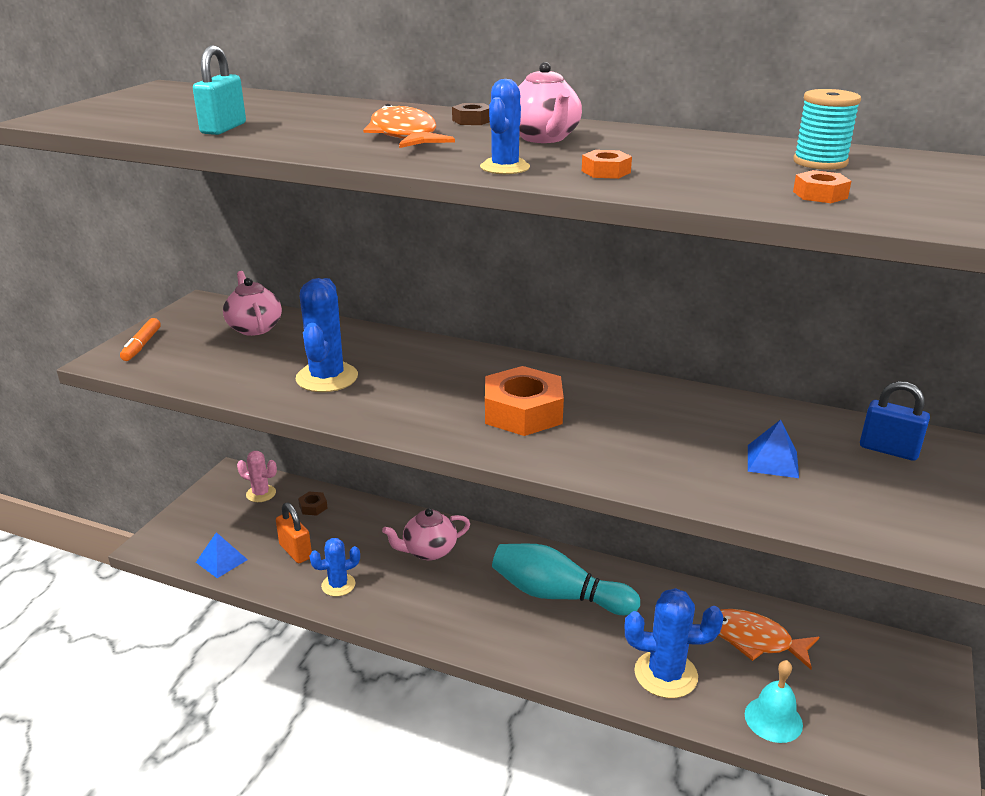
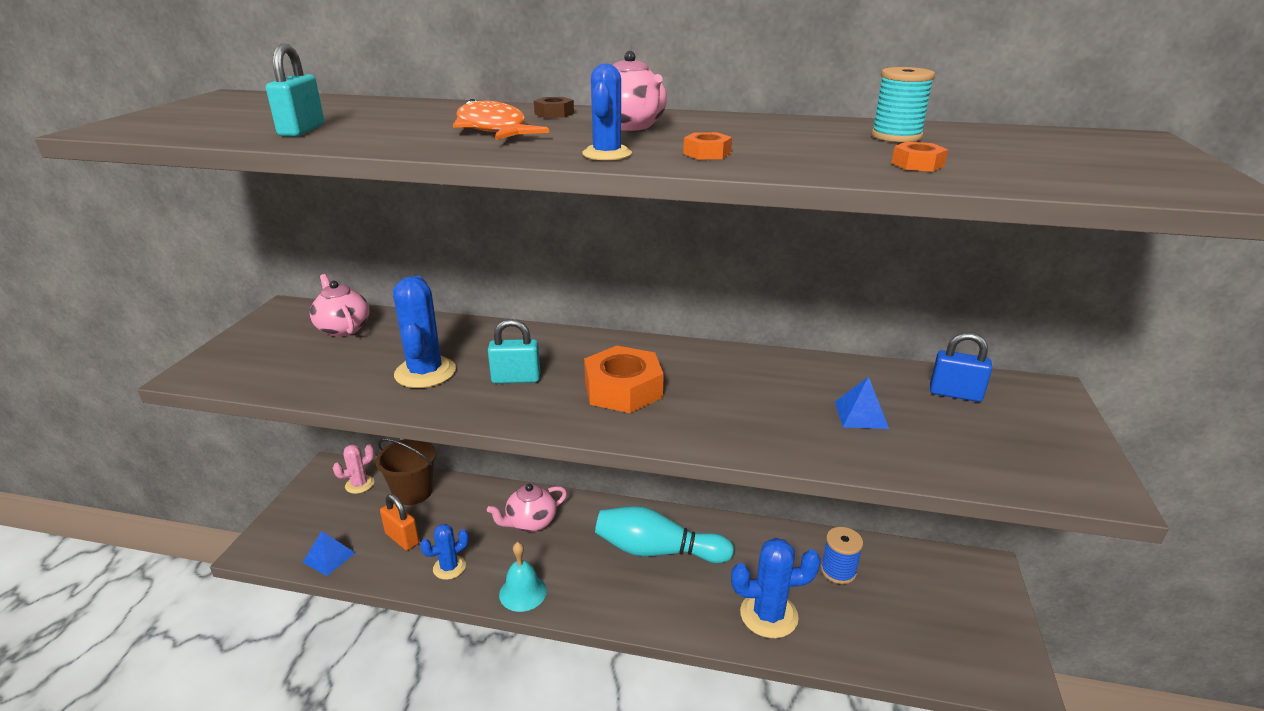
camera: 10 degrees left, 0 degrees up
orange marker [120,318,161,361] -> none
pink cactus [237,451,277,502] -> pink cactus turned 45 degrees counterclockwise [333,444,375,494]
brown nut [298,492,327,516] -> brown bucket [376,439,436,505]
orange fish [719,609,819,669] -> blue spool [821,527,863,584]
turquoise bell [745,660,803,743] -> turquoise bell moved to [499,542,547,612]
none -> turquoise padlock [488,319,540,383]

